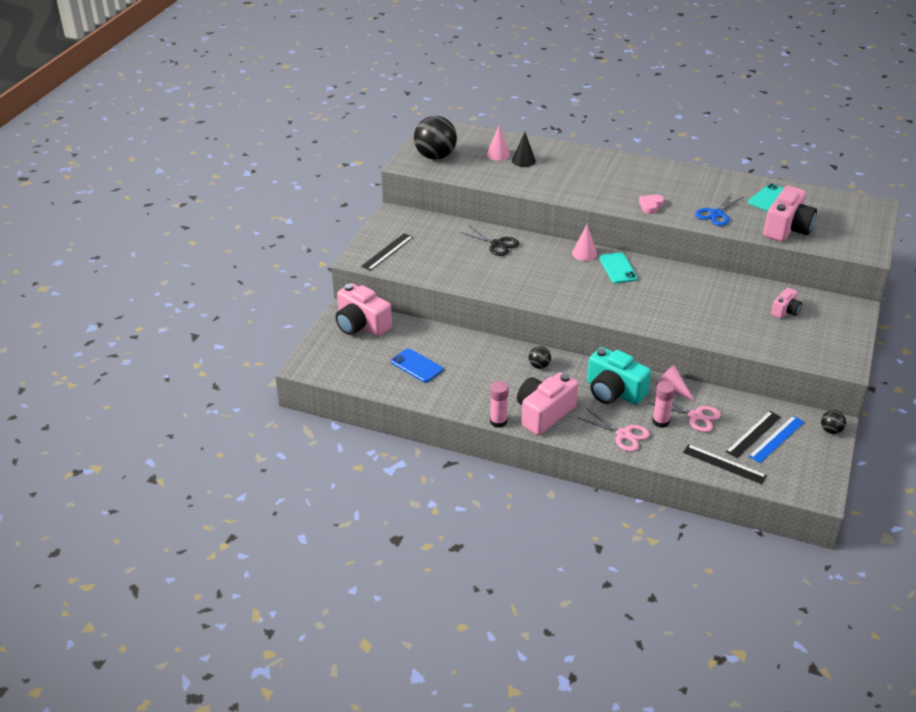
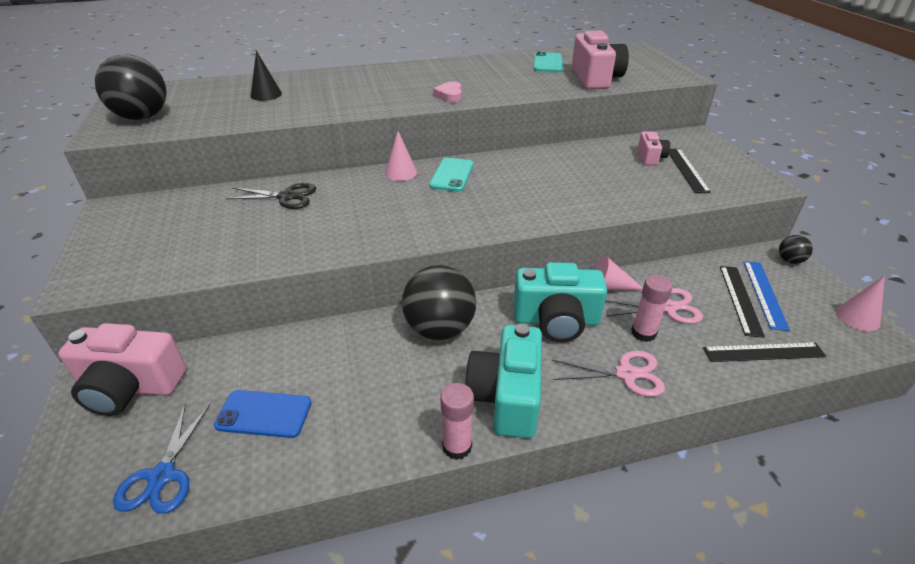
camera: 35 degrees left, 0 degrees up
black ruler [361,233,413,271] -> black ruler moved to [669,149,711,193]
pink cone [487,126,510,161] -> pink cone moved to [836,275,885,331]
pink camera [517,372,578,435] -> turquoise camera [465,324,542,438]
black ball [529,346,551,369] -> black ball [402,265,476,340], size x2.17
turquoise phone [599,252,638,284] -> turquoise phone turned 60 degrees clockwise [429,158,474,192]
blue scissors [695,193,743,226] -> blue scissors moved to [113,404,210,514]

